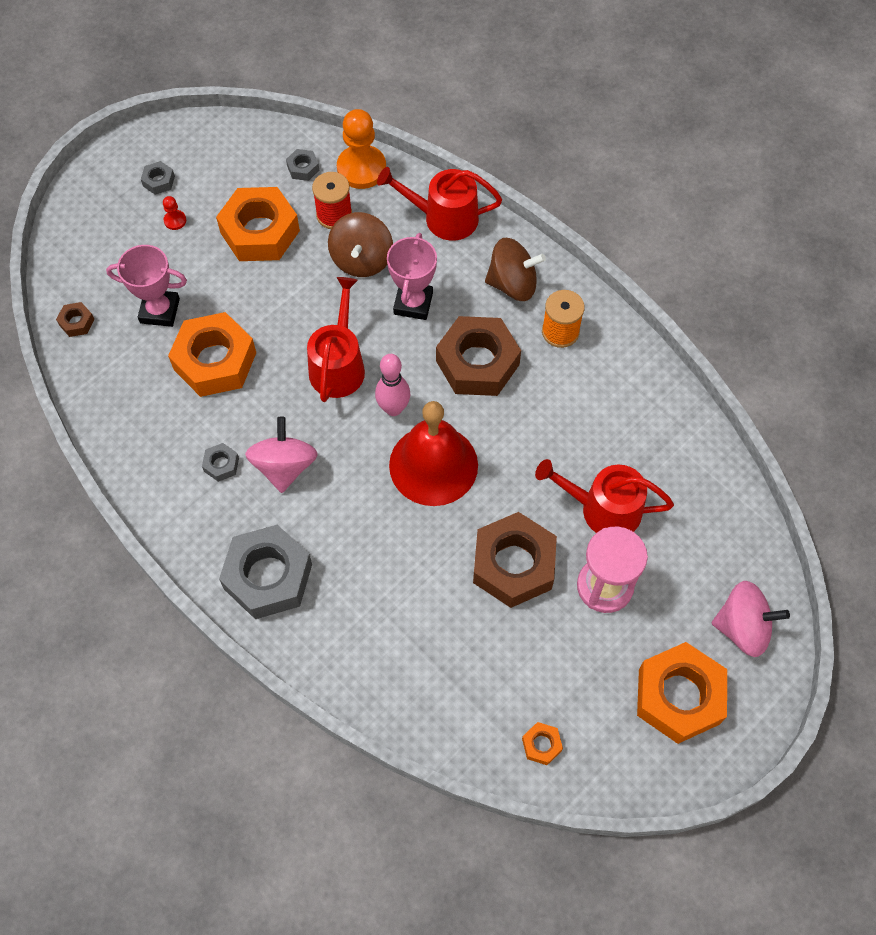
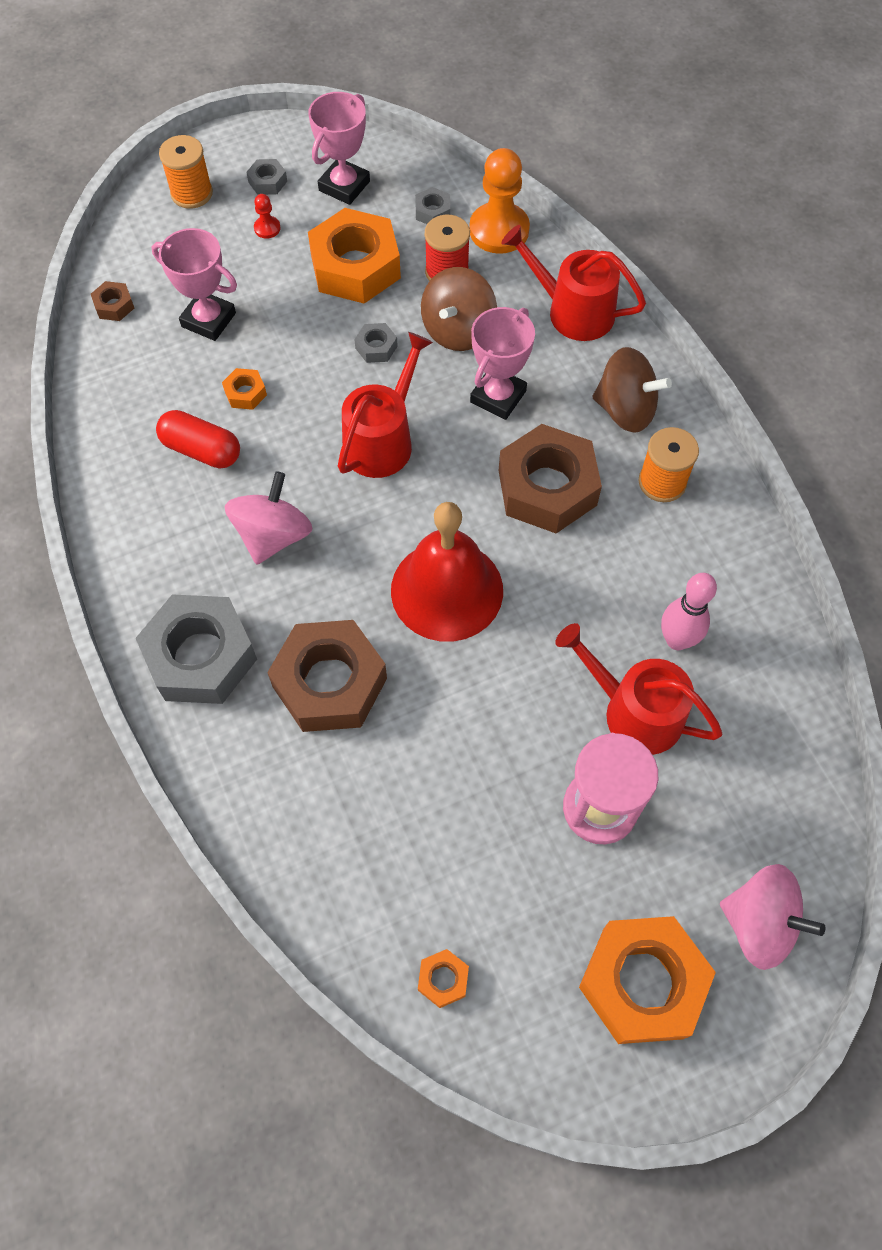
camera: 20 degrees right, 0 degrees up
orange nut [168,312,256,397] -> orange nut [222,368,267,410], size x0.43
grey nut [202,443,239,482] -> grey nut moved to [354,323,398,363]
pink bowling pin [375,354,410,416] -> pink bowling pin moved to [661,573,717,650]
brown nut [473,512,557,608] -> brown nut moved to [267,620,387,732]
none -> red capsule [156,410,240,469]
none -> orange spool [159,135,213,209]
none -> pink trophy [308,92,370,205]

